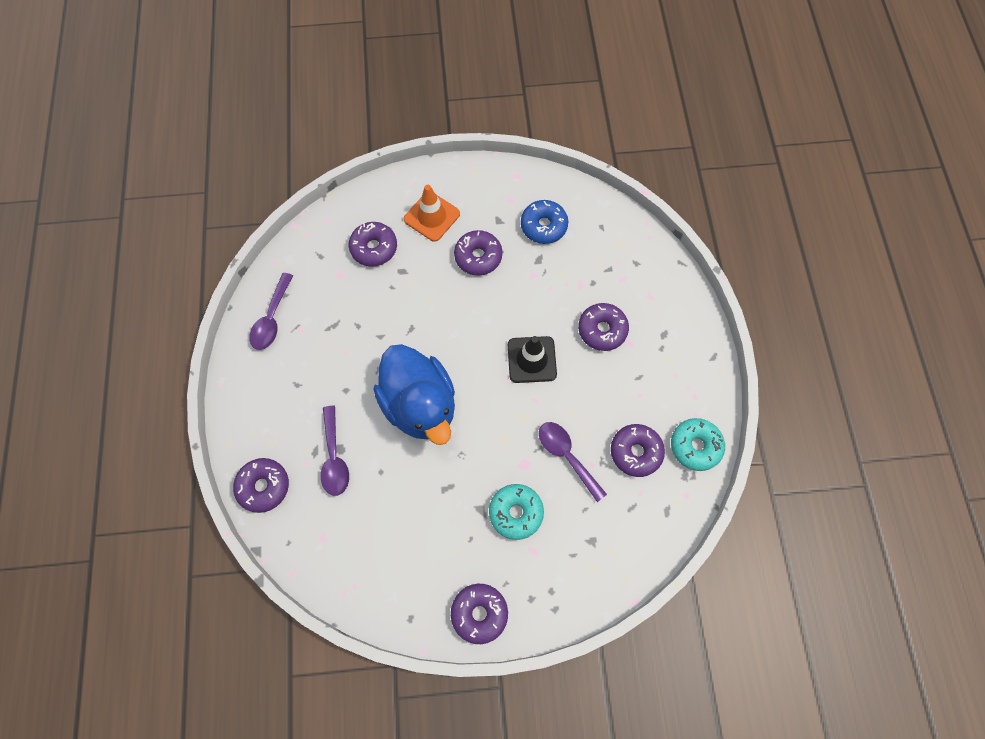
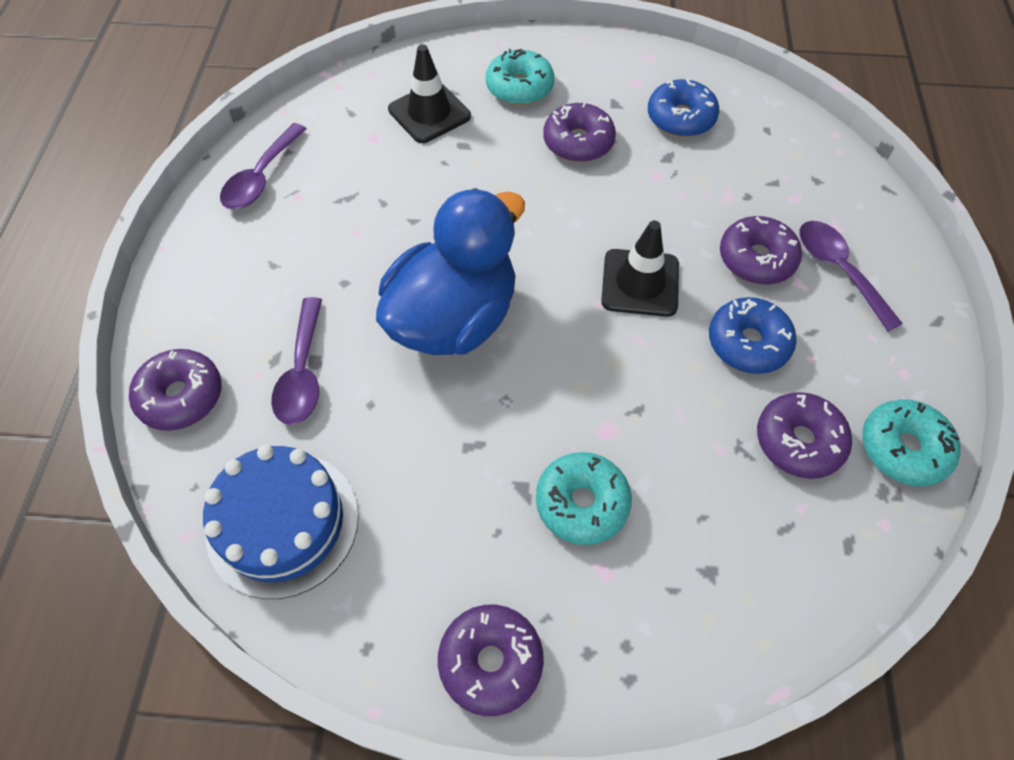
camera: 10 degrees right, 10 degrees down
purple donut [349,222,397,267] -> black traffic cone [388,44,471,143]
blue duck [373,344,455,445] -> blue duck turned 120 degrees counterclockwise [376,188,525,355]
orange traffic cone [404,185,460,242] -> turquoise donut [486,49,554,105]
purple spoon [539,422,607,502] -> purple spoon moved to [799,221,903,331]
none -> blue cake [203,445,359,599]
none -> blue donut [709,297,797,374]

